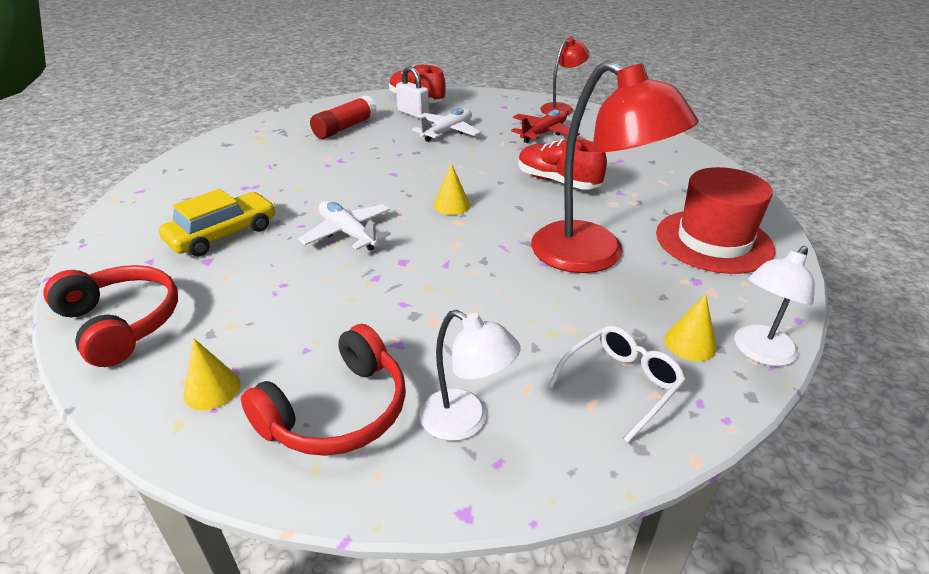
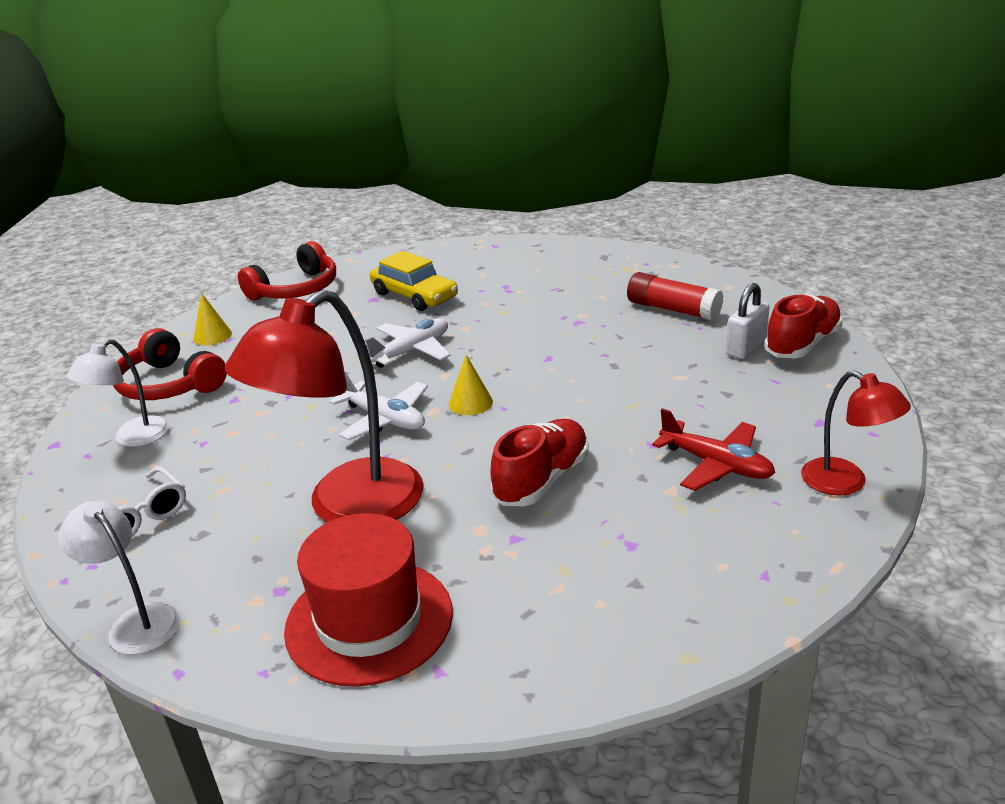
camera: 90 degrees right, 5 degrees down
white plane [412,108,481,142] -> white plane moved to [329,371,428,440]
yellow cone [665,294,717,361] -> none

